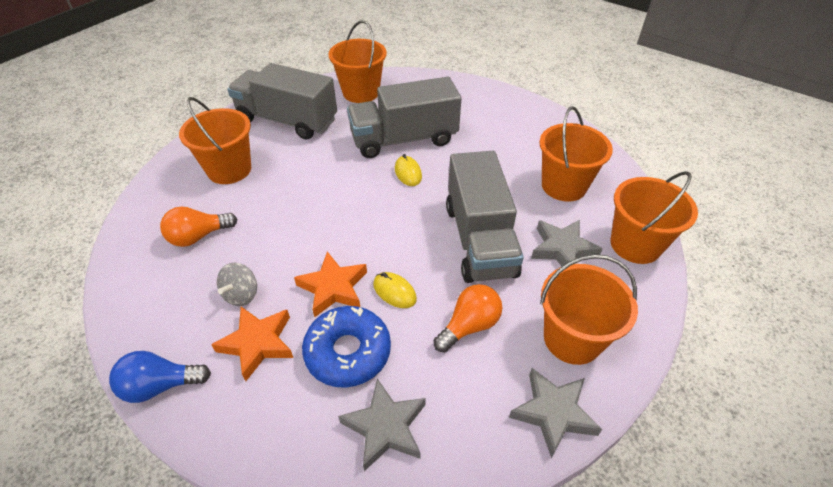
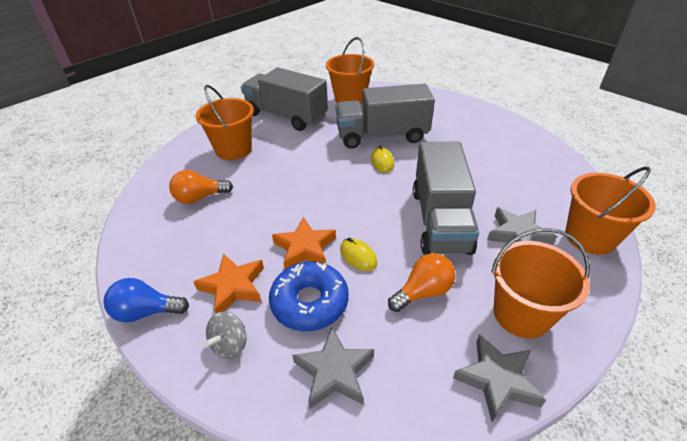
camera: 10 degrees right, 5 degrees down
grey spinning top [217,263,257,306] -> grey spinning top moved to [204,311,247,359]
orange bucket [539,106,613,202] -> none

